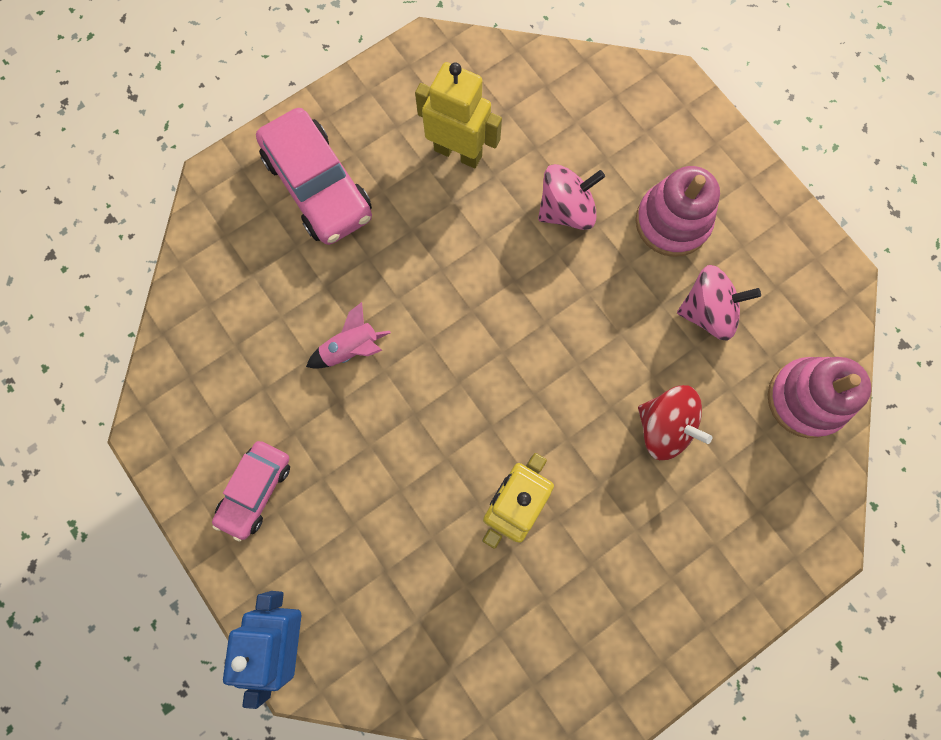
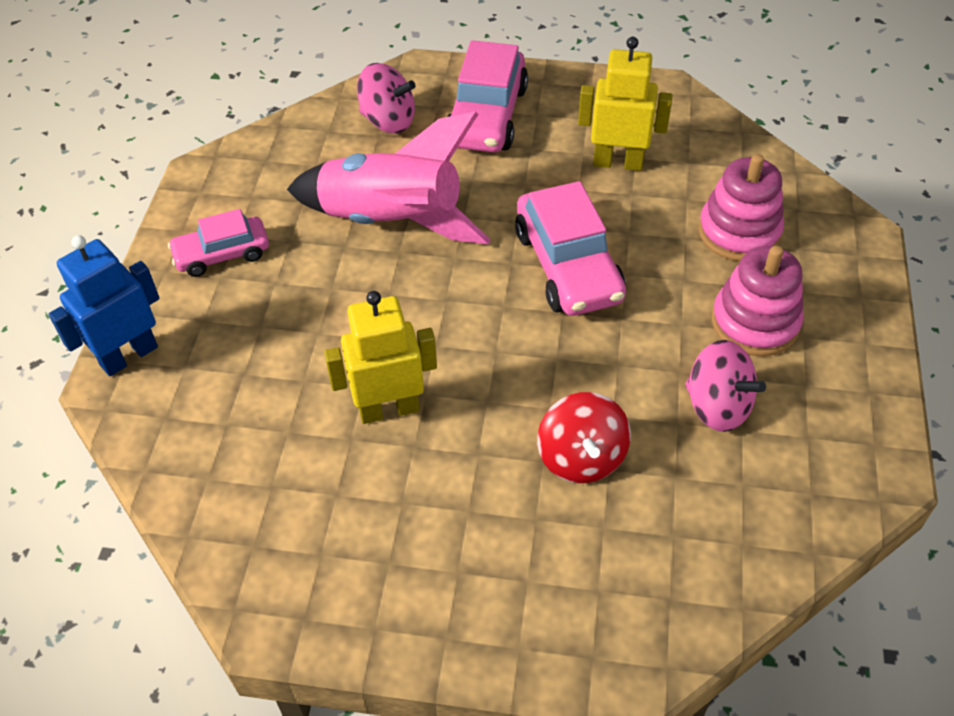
camera: 45 degrees right, 25 degrees down
pink rocket [306,302,391,369] -> pink rocket [287,112,491,244], size x2.37
yellow robot [415,62,502,168] -> yellow robot turned 60 degrees counterclockwise [578,37,672,171]
pink spinning top [538,164,605,230] -> pink spinning top moved to [357,63,416,133]
pink stacking toy [767,357,871,438] -> pink stacking toy moved to [698,154,784,261]
none -> pink car [515,181,626,316]

